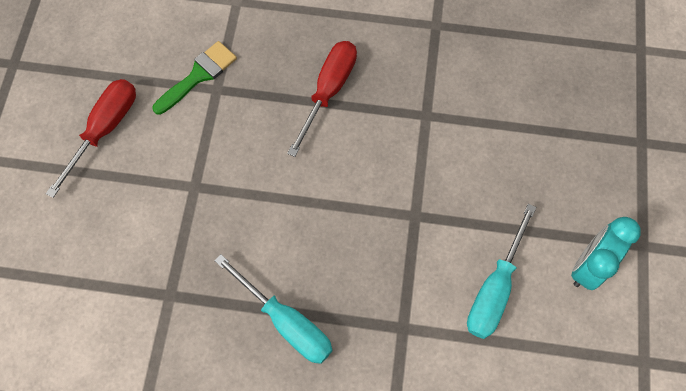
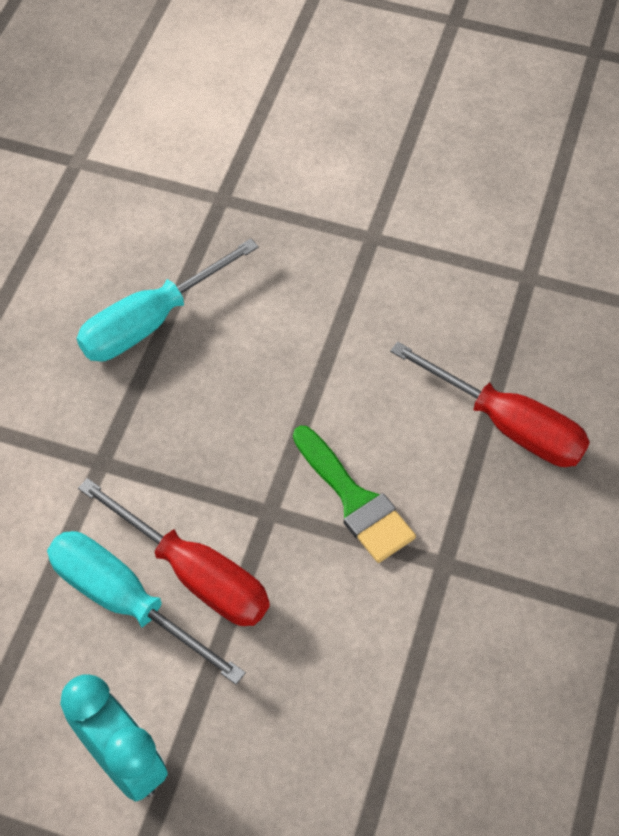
camera: 100 degrees right, 10 degrees down
red screwdriver [46,79,136,198] -> red screwdriver moved to [78,478,270,626]
green brush [153,41,237,115] -> green brush moved to [293,426,416,563]

